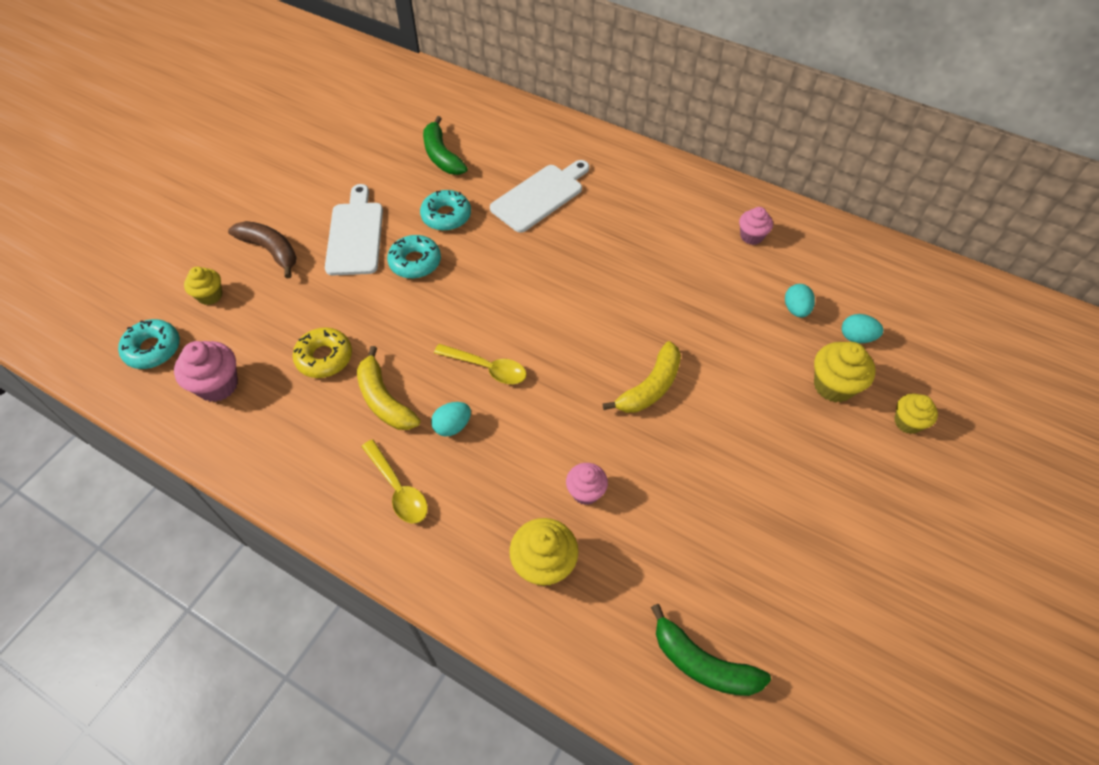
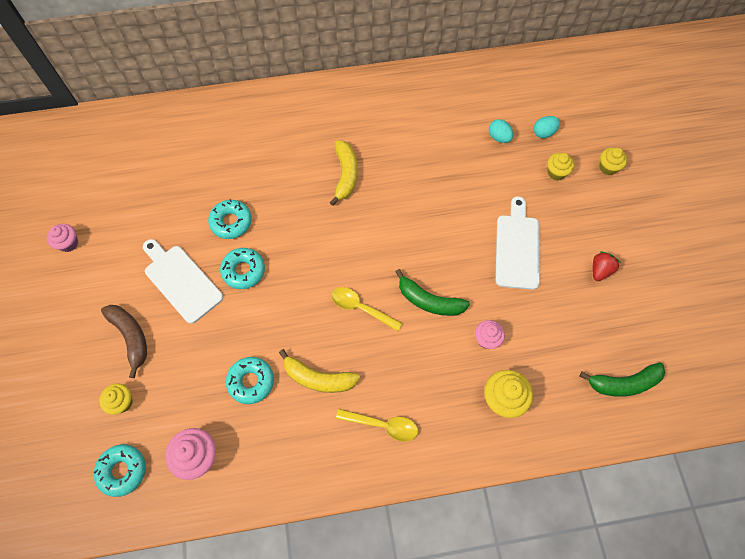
camera: 40 degrees left, 10 degrees up
brown banana [228,221,297,279] -> brown banana turned 60 degrees clockwise [101,305,147,378]
yellow donut [293,327,352,378] -> turquoise donut [226,357,274,404]
green banana [423,116,468,175] -> green banana moved to [395,269,470,316]
turquoise egg [431,402,471,437] -> none
yellow spoon [434,344,527,384] -> yellow spoon turned 135 degrees counterclockwise [331,287,402,331]
white cutting board [490,160,589,233] -> white cutting board moved to [495,196,540,290]
yellow banana [602,341,681,413] -> yellow banana moved to [329,140,358,206]
pink cupcake [739,207,773,245] -> pink cupcake moved to [47,224,78,252]
yellow cupcake [814,342,876,403] -> yellow cupcake [547,153,574,180], size x0.65
none -> red strawberry [593,251,621,281]

